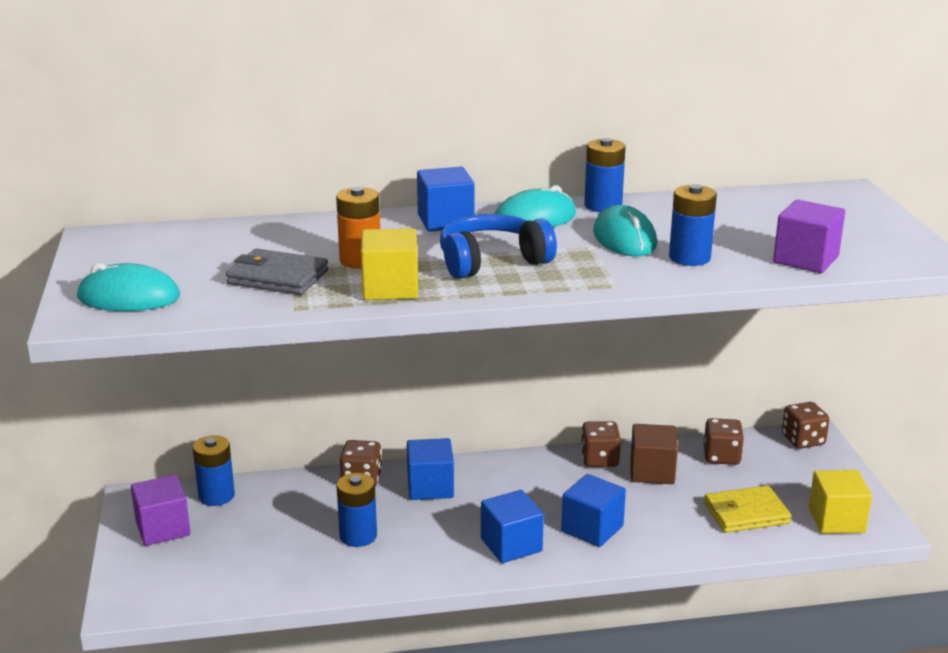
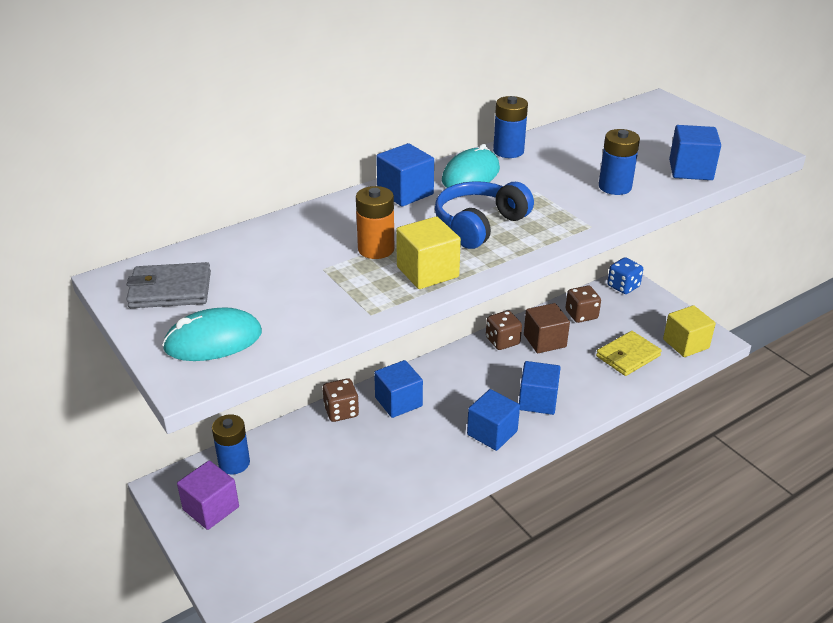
camera: 25 degrees left, 10 degrees up
grey wallet [226,249,328,295] -> grey wallet moved to [126,262,211,308]
blue battery [337,473,377,547] -> none
turquoise mouse [593,205,657,256] -> none
purple cube [773,200,845,273] -> blue cube [669,125,721,180]
brown dice [782,402,830,449] -> blue dice [607,257,643,294]

